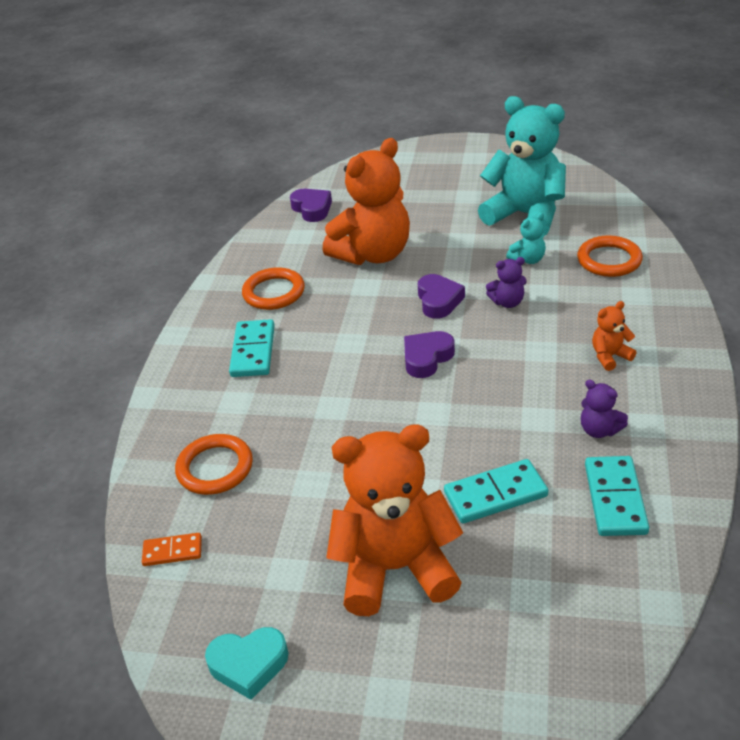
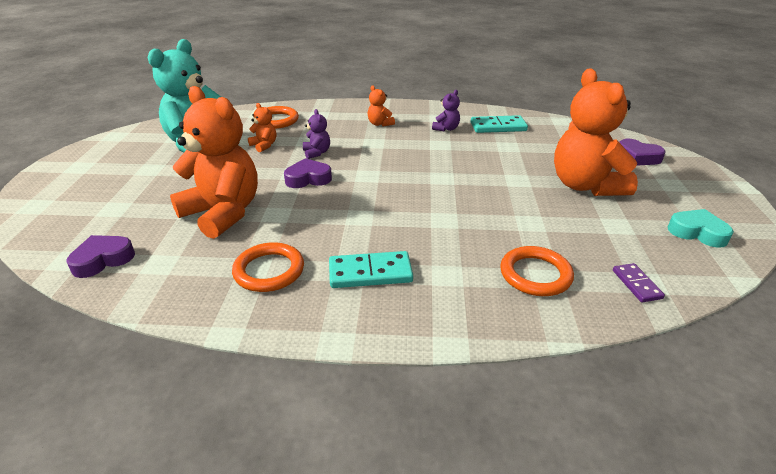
camera: 100 degrees left, 5 degrees down
orange domino [142,533,202,566] -> purple domino [613,263,665,302]
turquoise heart [205,627,289,700] -> turquoise heart turned 45 degrees counterclockwise [668,209,734,248]
purple heart [404,331,455,378] -> purple heart moved to [619,139,665,166]
turquoise domino [444,459,548,523] -> none
turquoise teddy bear [506,213,546,264] -> orange teddy bear [248,103,276,152]

